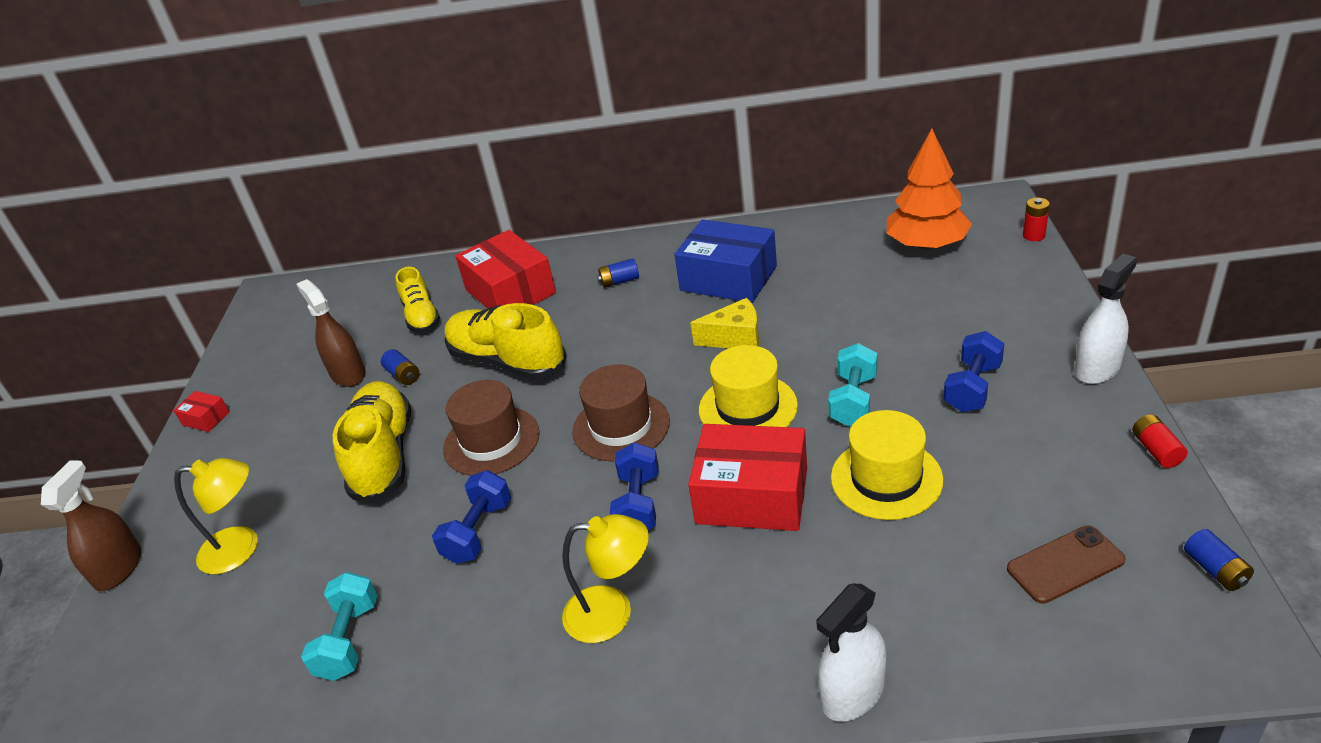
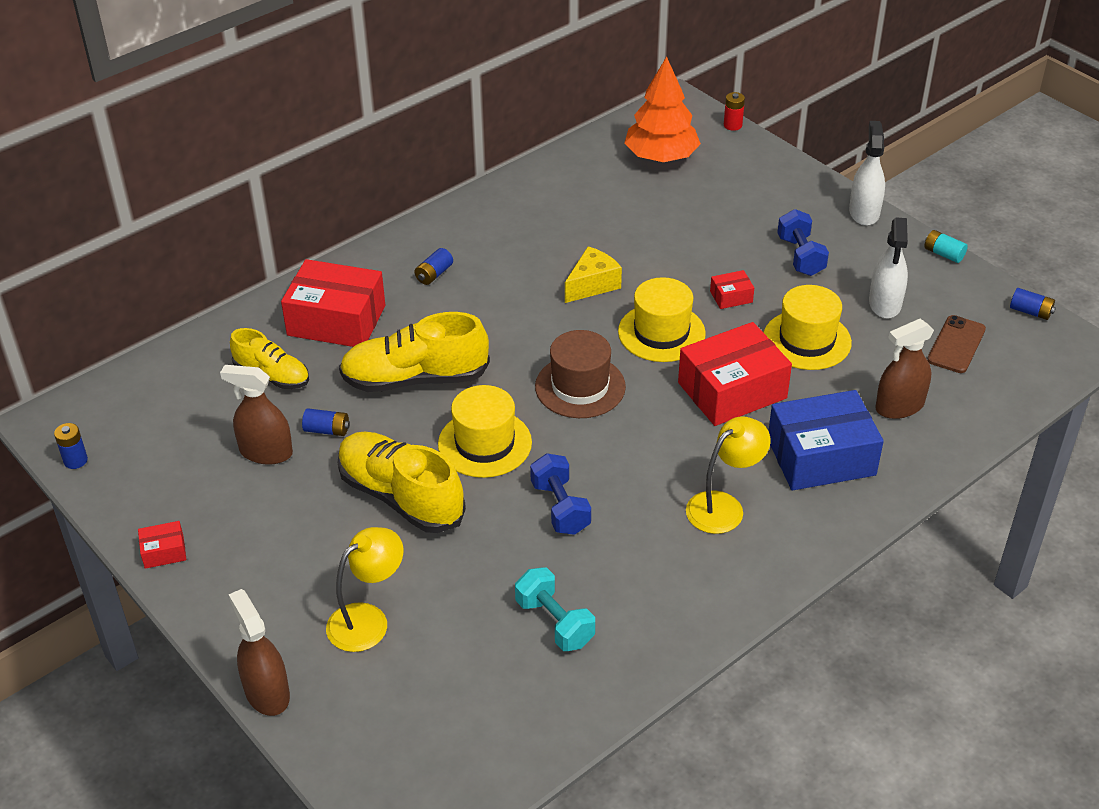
camera: 45 degrees left, 5 degrees up
brown hat [443,380,540,476] -> yellow hat [438,385,532,478]
blue dumbbell [610,442,659,530] -> none
blue box [674,219,777,303] -> blue box moved to [768,390,884,490]
white spray bottle [816,584,886,722] -> white spray bottle moved to [869,217,908,318]
turquoise dumbbell [828,343,877,426] -> red box [710,270,754,309]
red battery [1132,415,1188,468] -> turquoise battery [924,230,968,263]
none -> blue battery [54,423,88,469]
none -> brown spray bottle [875,319,934,419]

